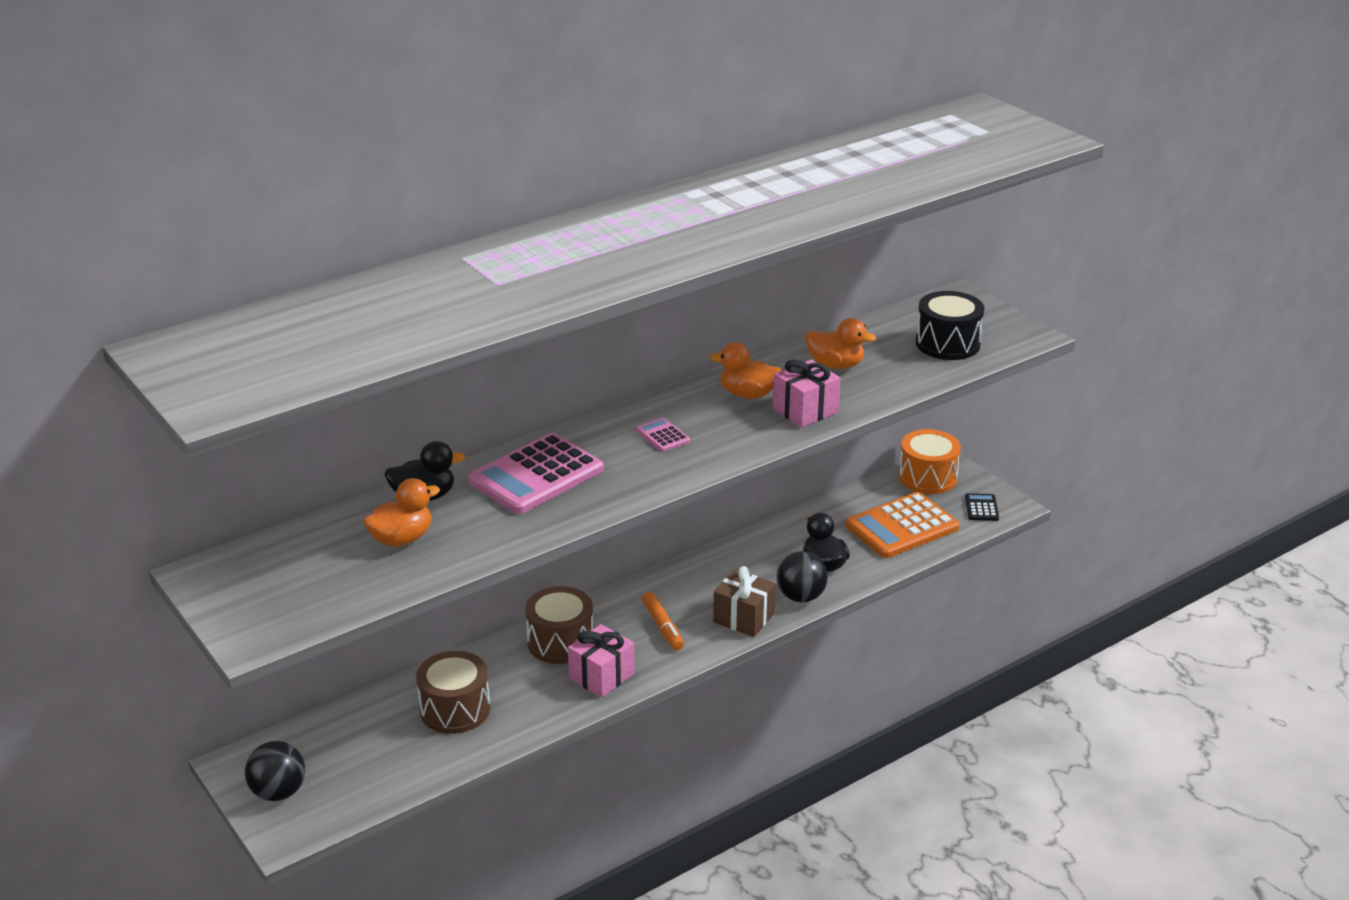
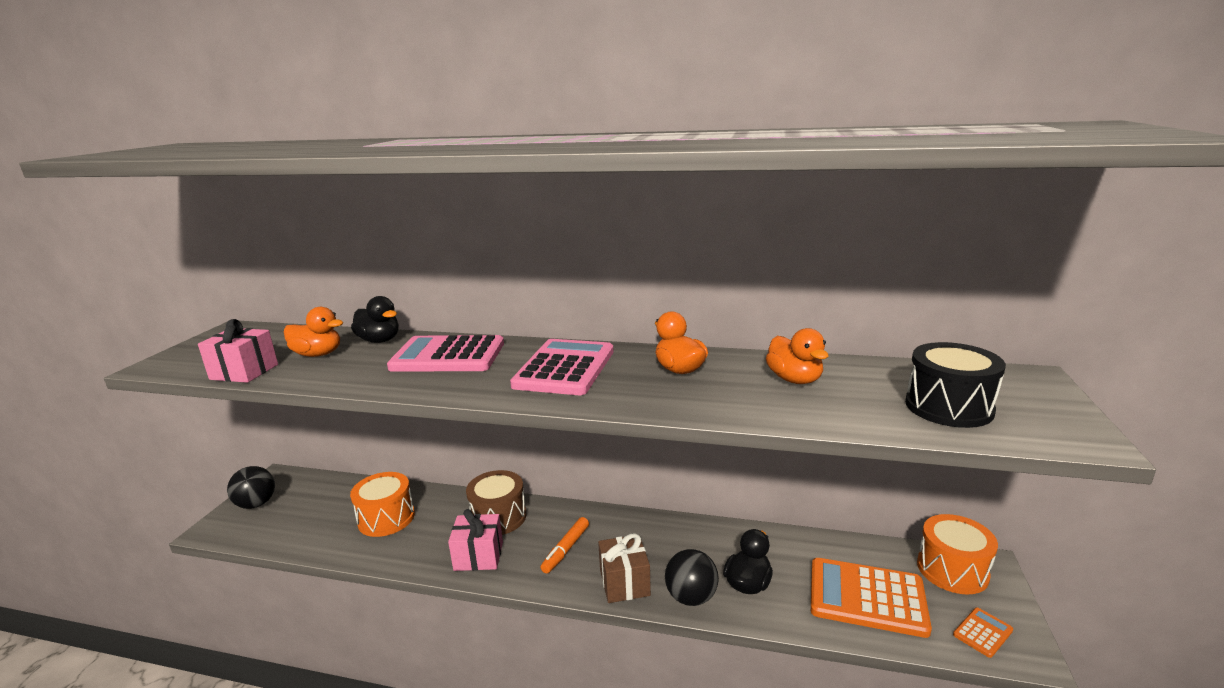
camera: 50 degrees right, 10 degrees down
brown drum [416,651,490,734] -> orange drum [350,472,415,537]
pink calculator [636,417,690,452] -> pink calculator [510,339,614,395], size x2.23
pink gift [773,360,841,428] -> pink gift moved to [198,319,278,383]
black calculator [965,493,999,521] -> orange calculator [953,608,1013,658]

